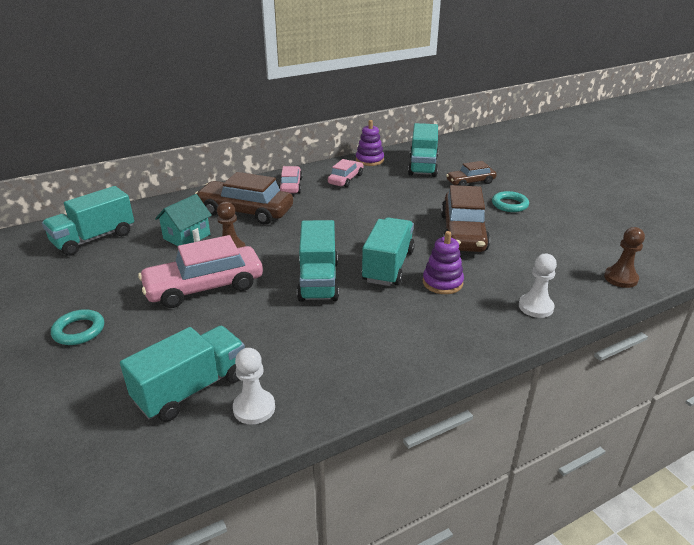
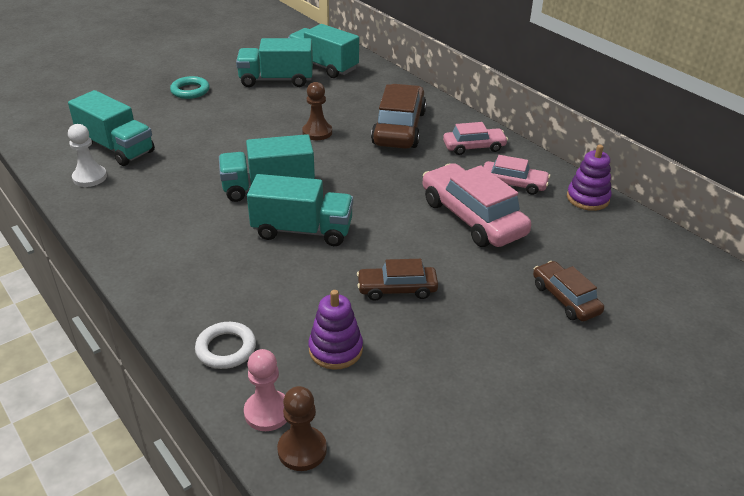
camera: 80 degrees right, 5 degrees up
pink car [138,235,263,308] -> pink car moved to [422,163,531,247]
turquoise house [155,194,212,246] -> none
turquoise truck [408,123,438,177] -> turquoise truck moved to [236,38,313,87]
purple stacking toy [423,231,464,294] -> purple stacking toy moved to [308,290,363,370]
brown car [441,185,490,252] -> brown car [357,259,438,300], size x0.57
turquoise ring [492,191,529,212] -> none
white pawn [519,254,557,318] -> white ring [195,322,256,369]
none -> pink pawn [244,349,287,431]

